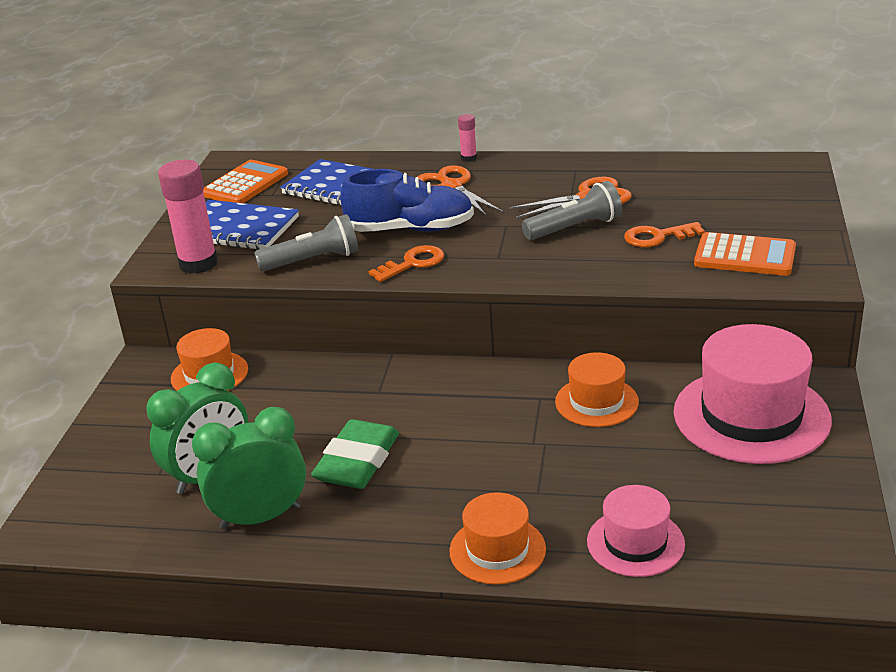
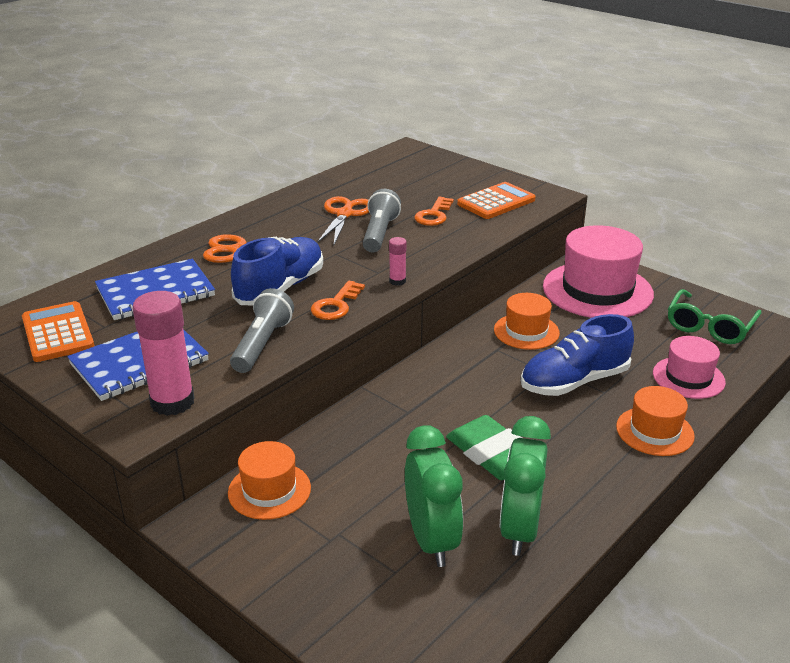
camera: 60 degrees left, 0 degrees up
orange key [369,245,444,282] -> orange key turned 150 degrees counterclockwise [311,281,365,320]
pink glue stick [458,114,477,162] -> pink glue stick moved to [389,237,407,286]
none -> blue shoe [521,314,634,396]
none -> green glasses [668,289,762,344]

